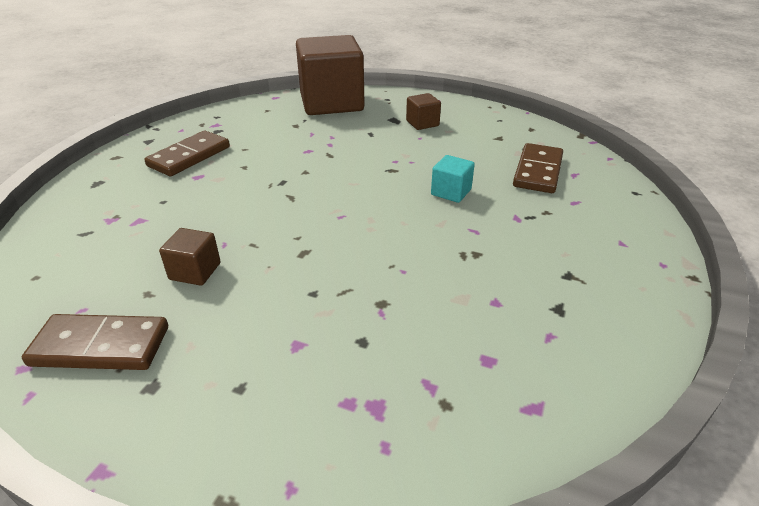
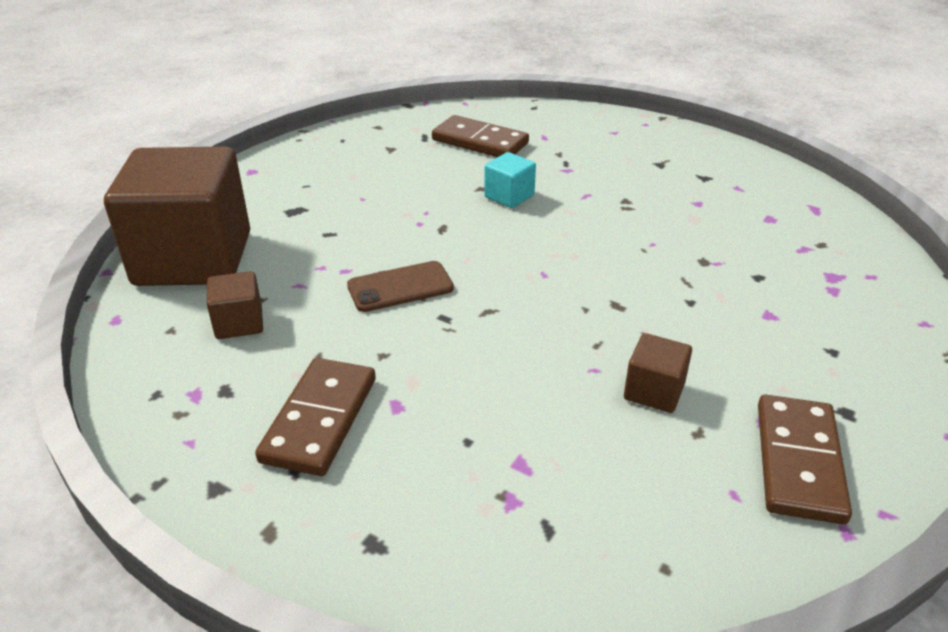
camera: 80 degrees left, 0 degrees up
brown domino [144,131,230,176] -> brown domino turned 60 degrees clockwise [255,358,376,476]
brown cube [406,93,441,130] -> brown cube moved to [207,271,263,339]
none -> brown phone [347,261,454,312]

